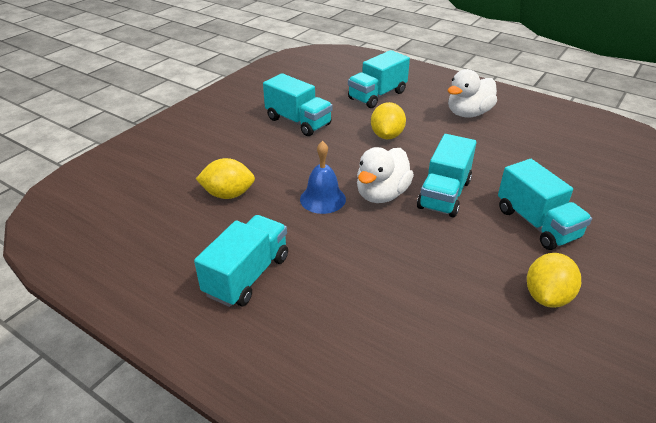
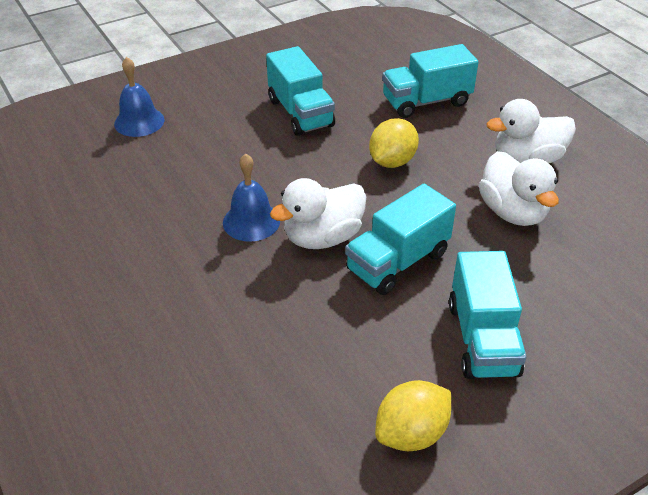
camera: 25 degrees right, 5 degrees up
turquoise truck [194,215,288,307] -> none
yellow lemon [196,158,255,199] -> none
none -> blue bell [114,57,165,137]
none -> white duck [479,151,559,226]

